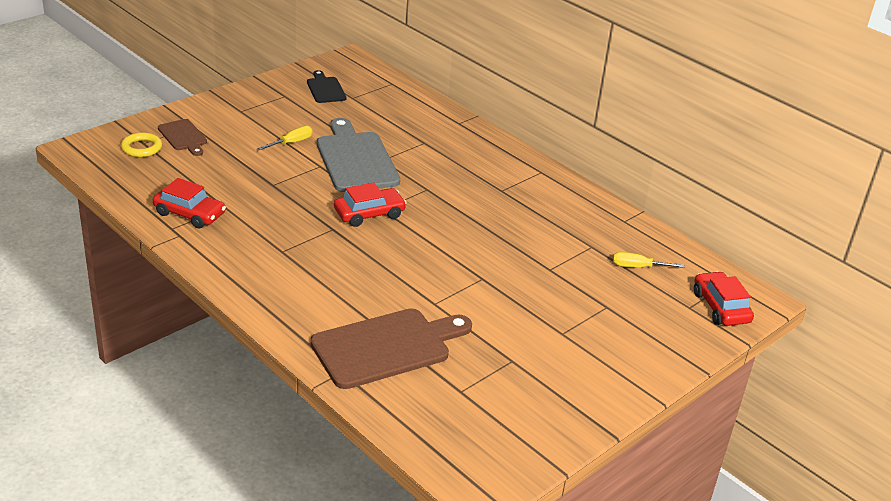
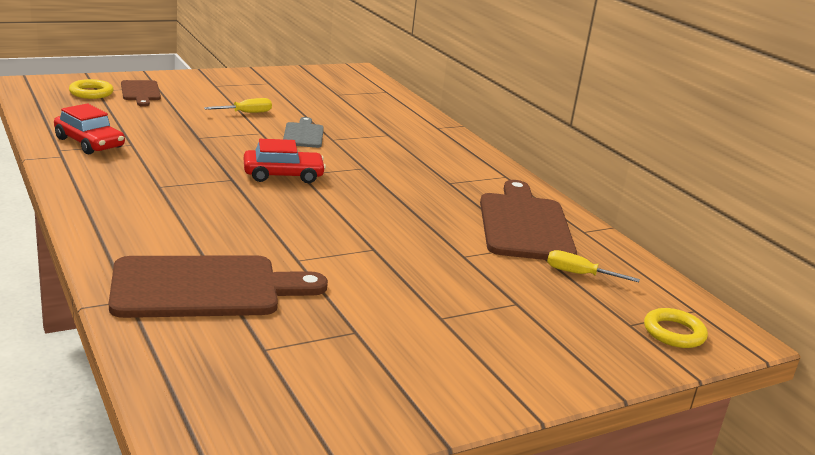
camera: 15 degrees right, 10 degrees down
black cutting board [307,70,346,103] -> none
grey cutting board [317,118,400,192] -> grey cutting board [283,117,324,148], size x0.52
red car [694,271,754,326] -> yellow ring [644,308,708,348]
none -> brown cutting board [480,180,577,260]

